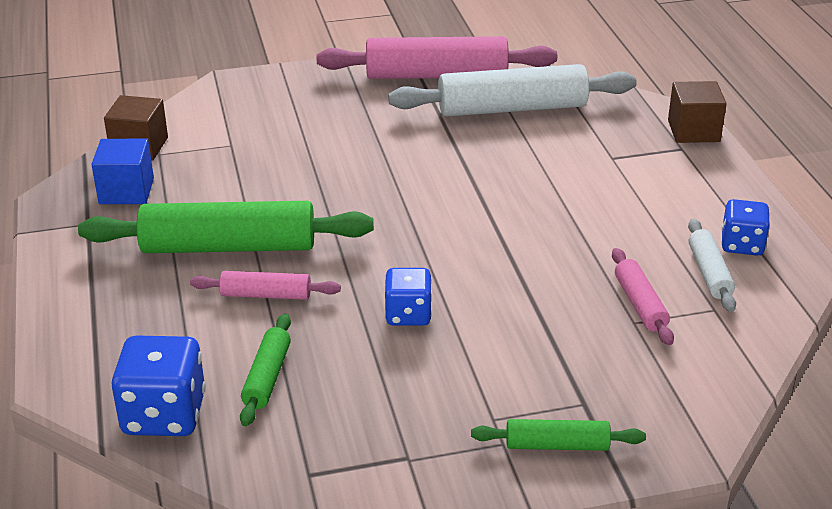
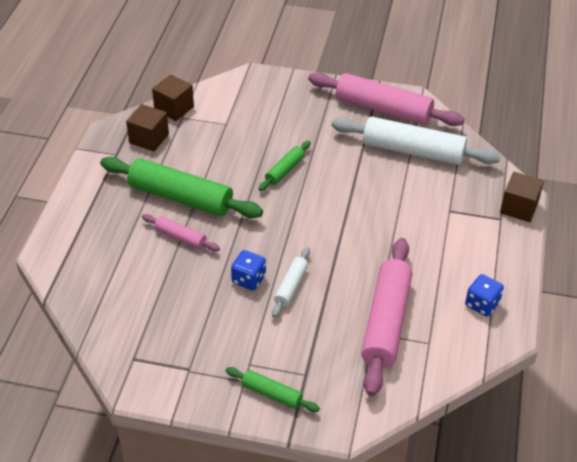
camera: 25 degrees right, 10 degrees up
blue cube [91,138,154,204] -> brown cube [126,104,169,151]
blue dice [111,335,206,436] -> none
green rolling pin [240,314,291,426] -> green rolling pin moved to [258,141,311,191]
pink rolling pin [612,248,674,345] -> pink rolling pin [361,238,412,396], size x2.03
white rolling pin [688,219,736,312] -> white rolling pin moved to [272,247,310,318]

